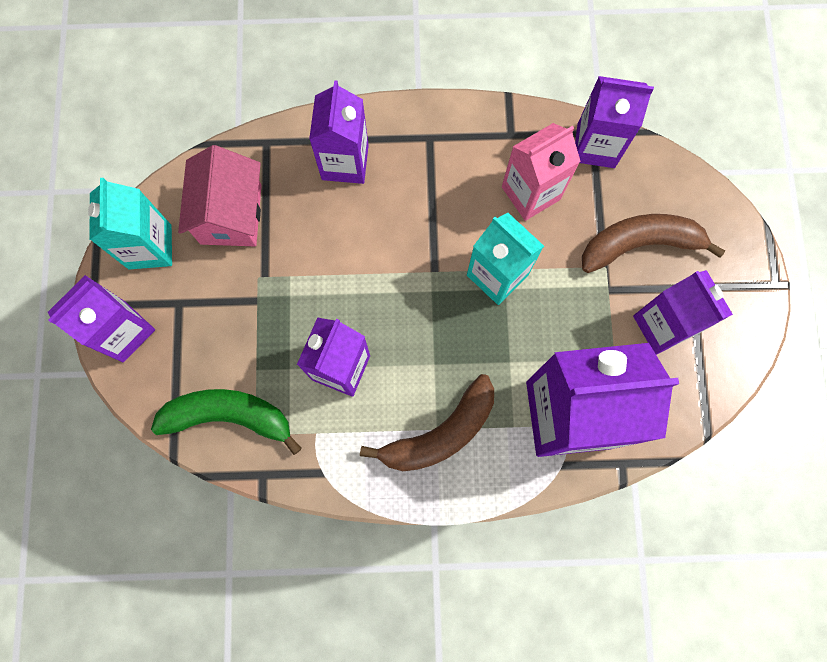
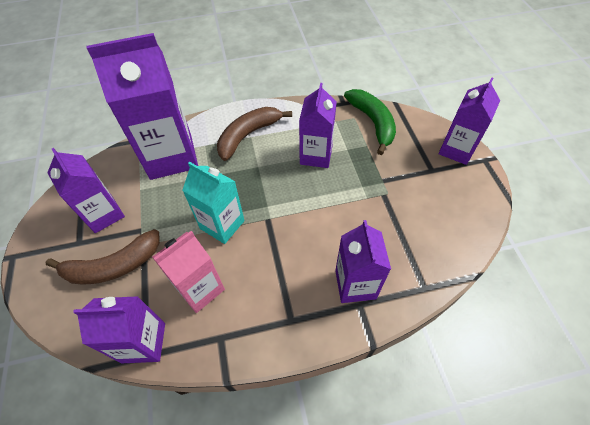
camera: 170 degrees right, 20 degrees down
turquoise carton [88,178,172,270] -> none
green banana [151,389,302,455] -> green banana turned 105 degrees counterclockwise [344,89,396,155]
pink house [178,145,262,246] -> none

